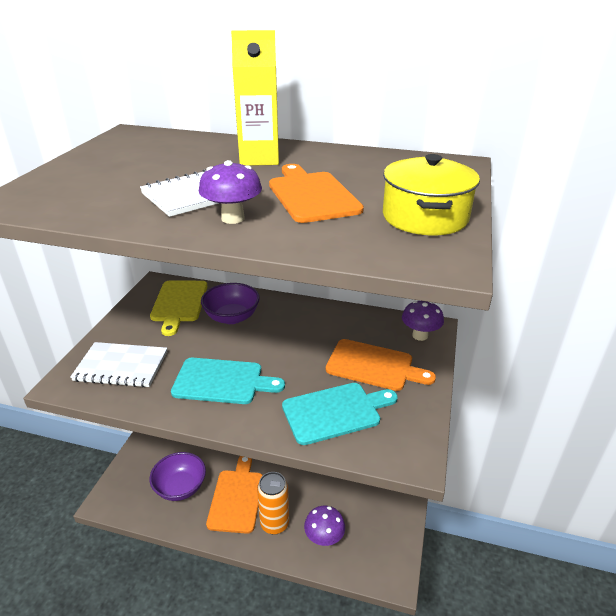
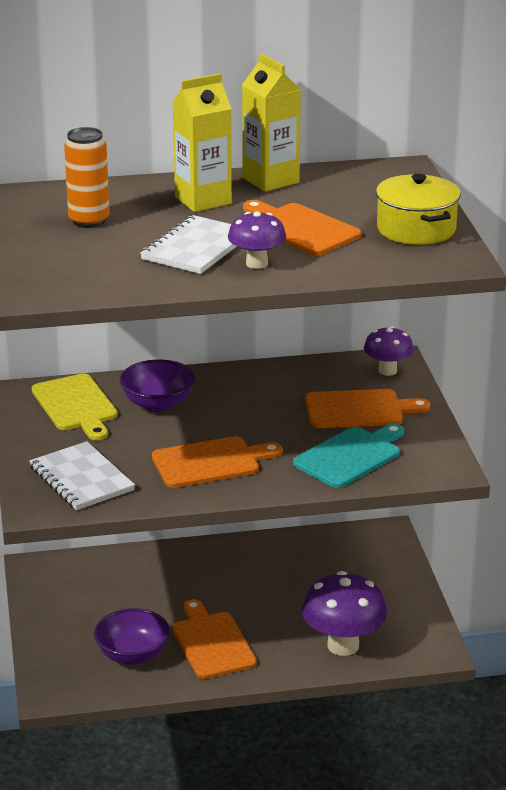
camera: 25 degrees left, 5 degrees down
white notebook [70,342,167,388] -> white notebook turned 75 degrees clockwise [29,441,135,510]
turquoise cutting board [171,358,285,404] -> orange cutting board [152,436,283,488]
orange can [257,472,289,535] -> orange can moved to [64,127,110,228]
purple mushroom [304,506,345,546] -> purple mushroom [302,571,387,656], size x1.66
none -> yellow carton [242,53,301,192]

